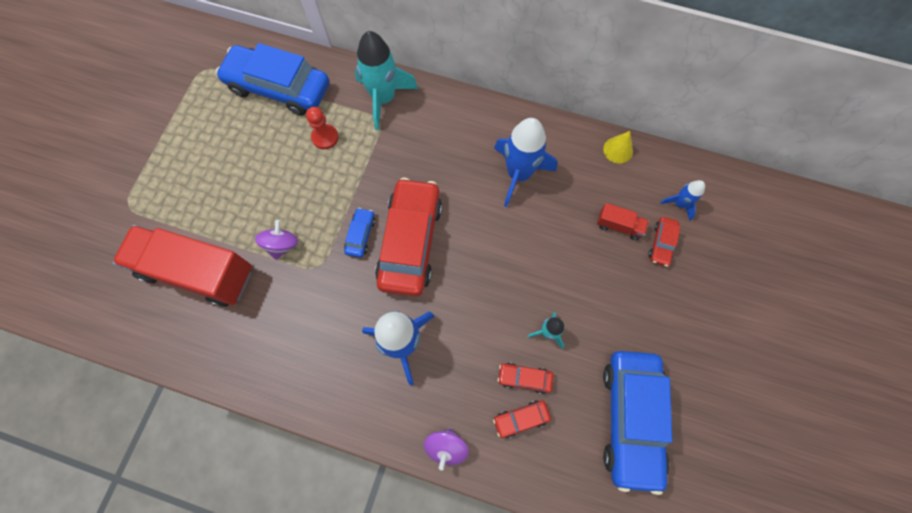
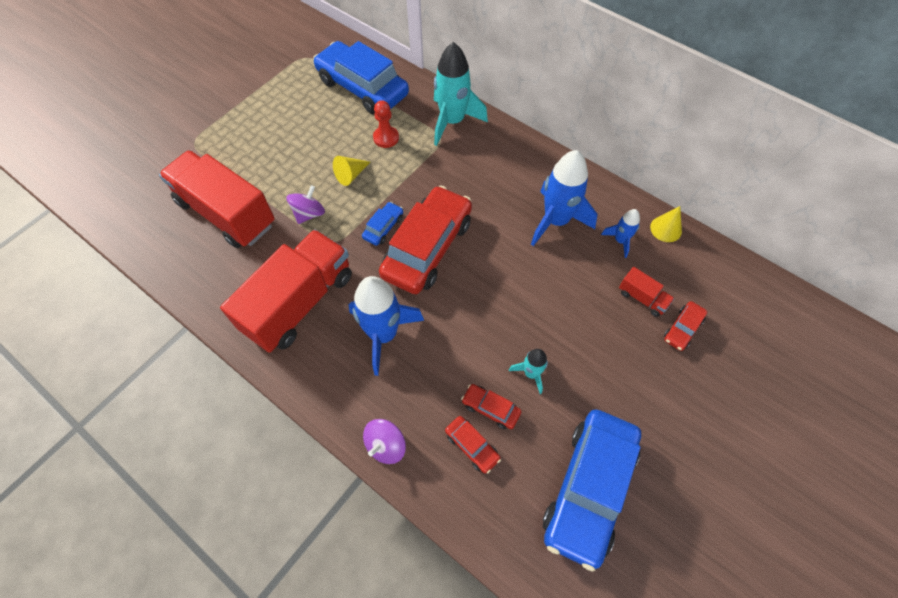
camera: 20 degrees right, 10 degrees down
red car [493,400,551,438] -> red car turned 135 degrees counterclockwise [445,416,501,474]
blue rocket [660,180,705,221] -> blue rocket moved to [601,209,640,258]
none -> red truck [220,229,352,353]
none -> yellow cone [333,156,370,186]

